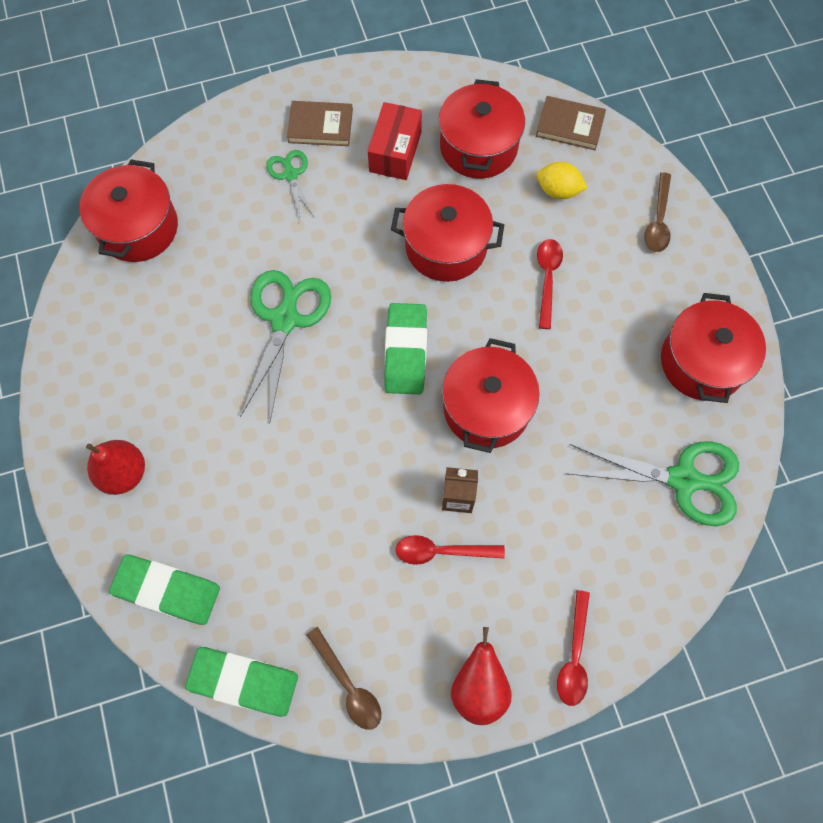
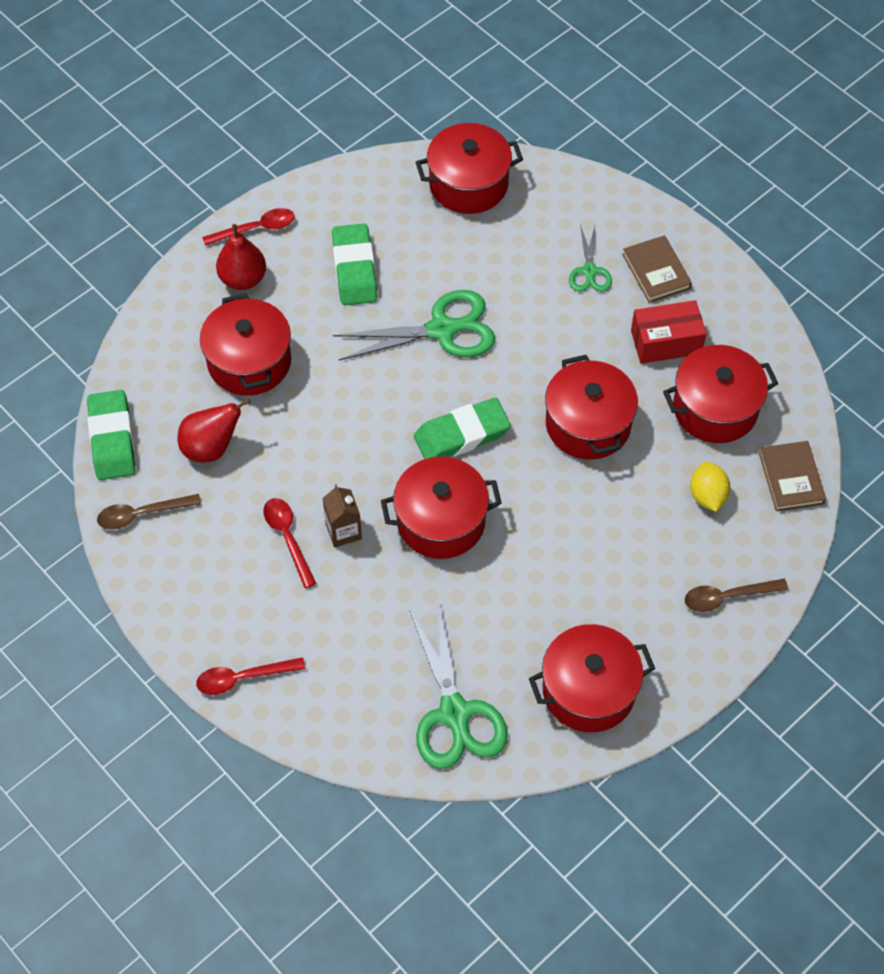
camera: 65 degrees right, 10 degrees down
green eraser [109,554,220,625] -> green eraser moved to [332,223,378,305]
green scissors [266,150,315,218] -> green scissors turned 135 degrees clockwise [569,224,612,292]
brown spoon [307,627,381,730] -> brown spoon turned 45 degrees clockwise [97,494,201,530]
red pear [451,627,512,725] -> red pear moved to [178,398,251,463]
red spoon [537,239,563,329] -> red spoon moved to [202,208,295,246]
none -> red pot [200,293,291,396]

